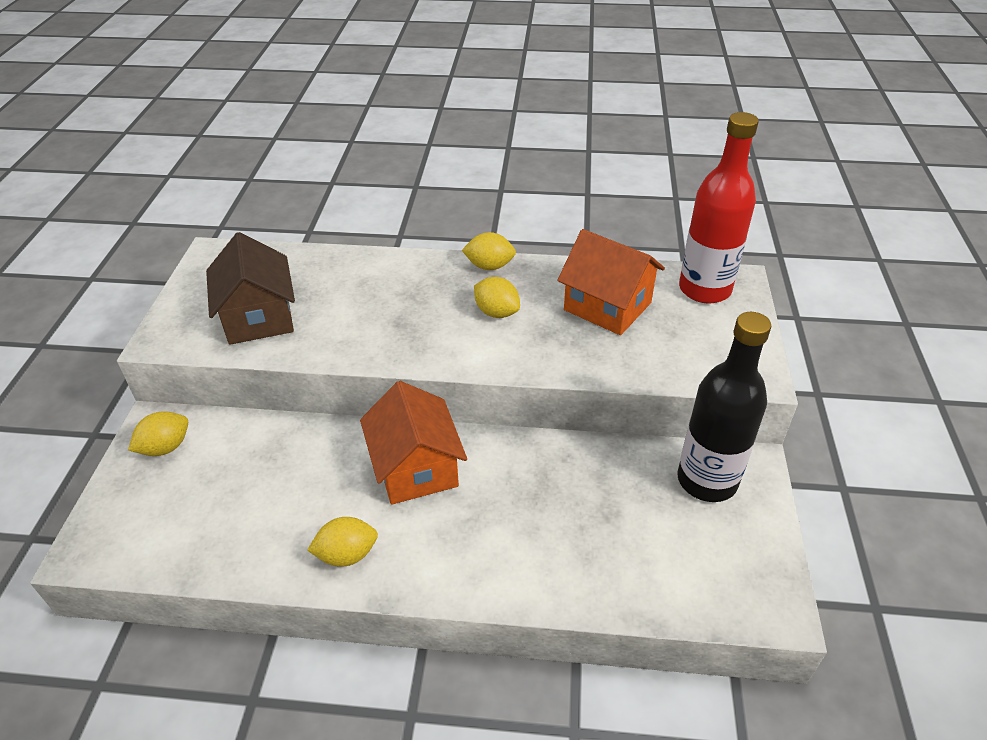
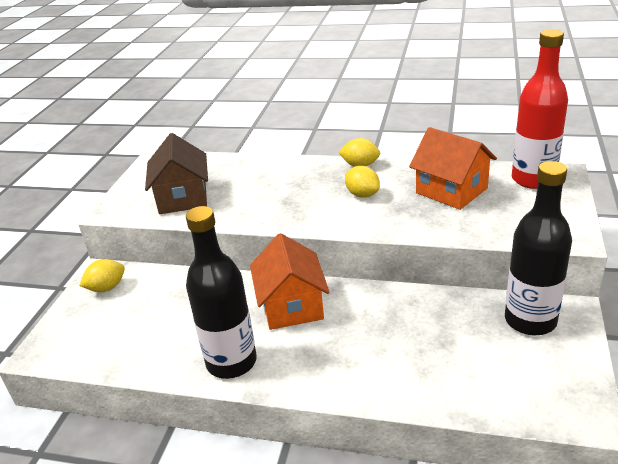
camera: 10 degrees right, 10 degrees down
yellow lemon [307,517,378,567] -> black bottle [186,206,257,379]

